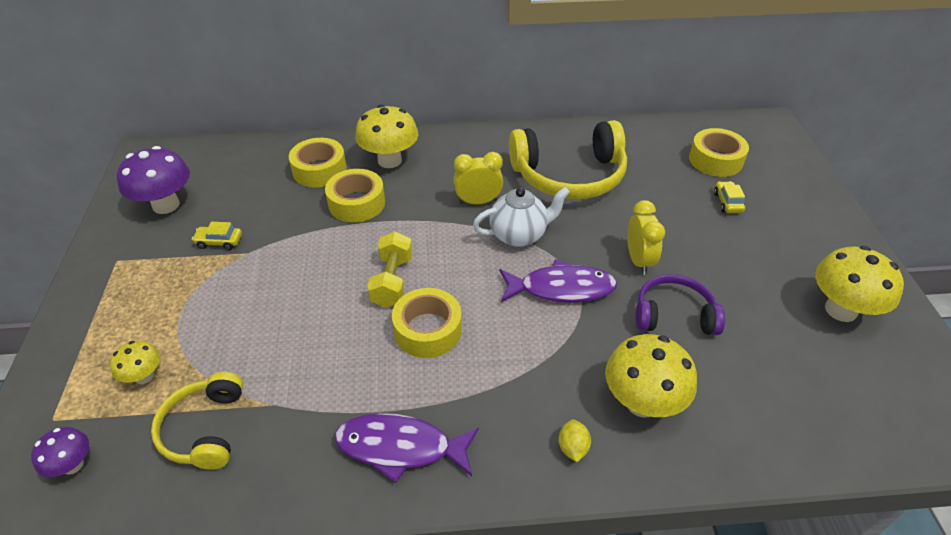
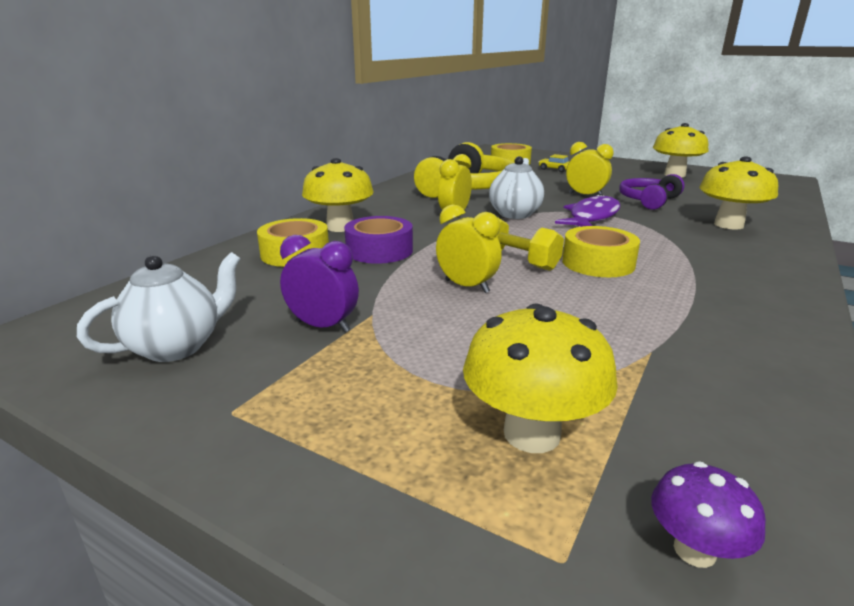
camera: 55 degrees left, 20 degrees down
yellow mushroom [110,341,160,384] -> yellow mushroom [463,303,618,453], size x1.85
purple mushroom [117,146,190,214] -> white teapot [77,252,241,362]
yellow headphones [151,372,243,470] -> none
yellow car [192,222,242,250] -> purple clock [280,235,359,332]
yellow tape [325,169,385,222] -> purple tape [344,216,413,264]
purple fish [335,413,479,483] -> none
yellow lemon [559,419,591,462] -> none
none -> yellow clock [436,204,502,293]

